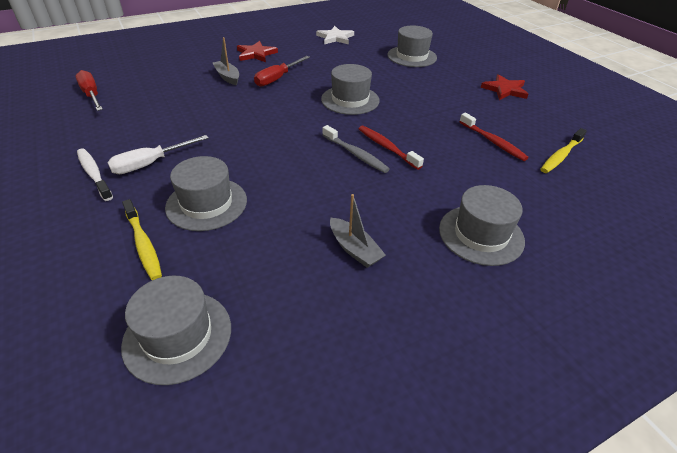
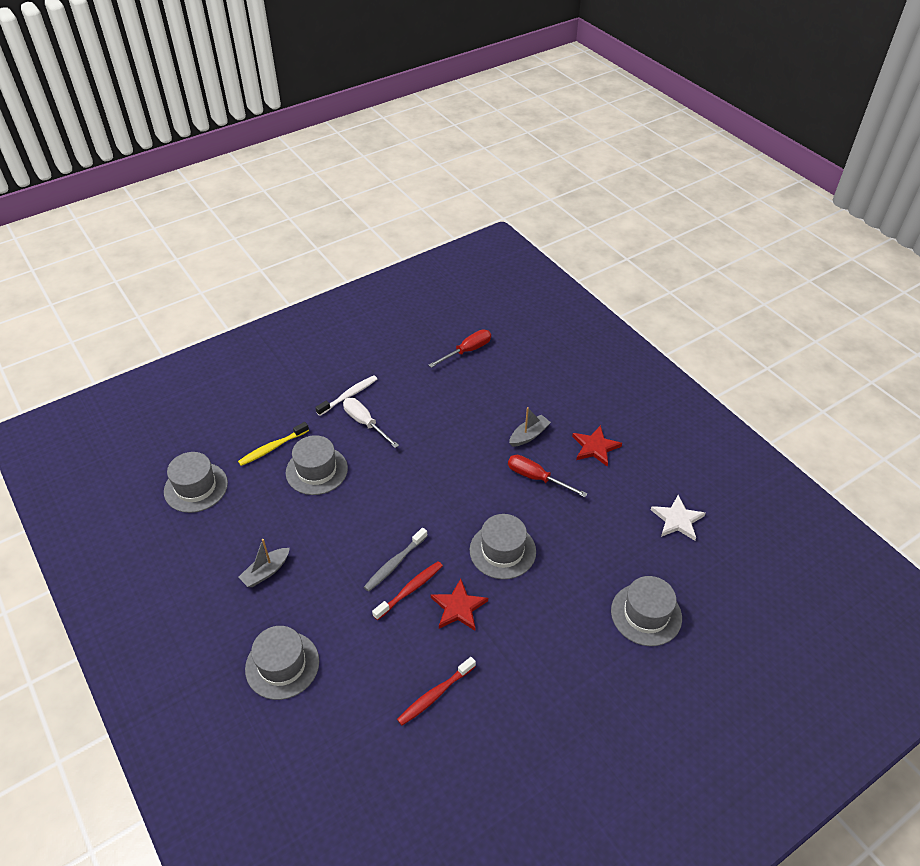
camera: 85 degrees right, 5 degrees up
red star [481,74,528,100] -> red star moved to [431,579,488,631]
yellow toothbrush [541,128,587,173] -> none

